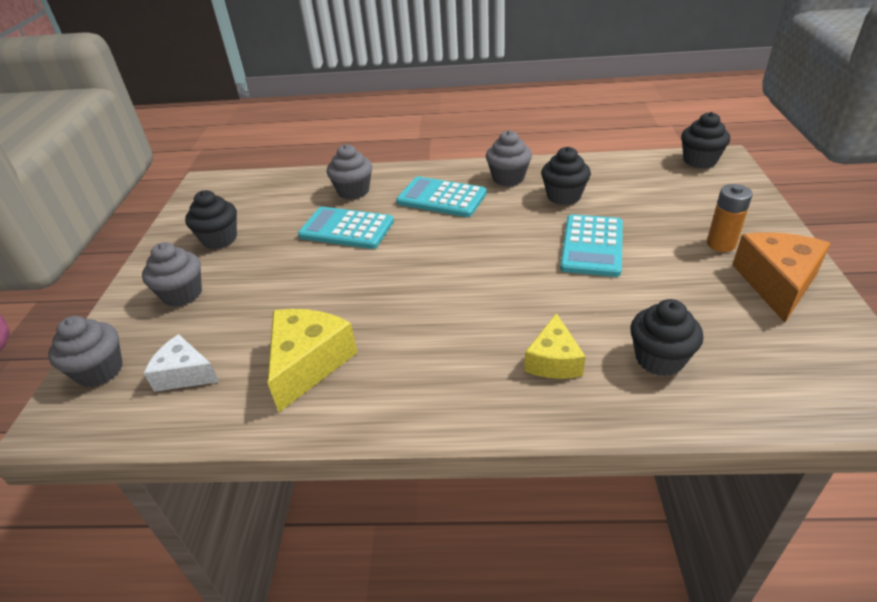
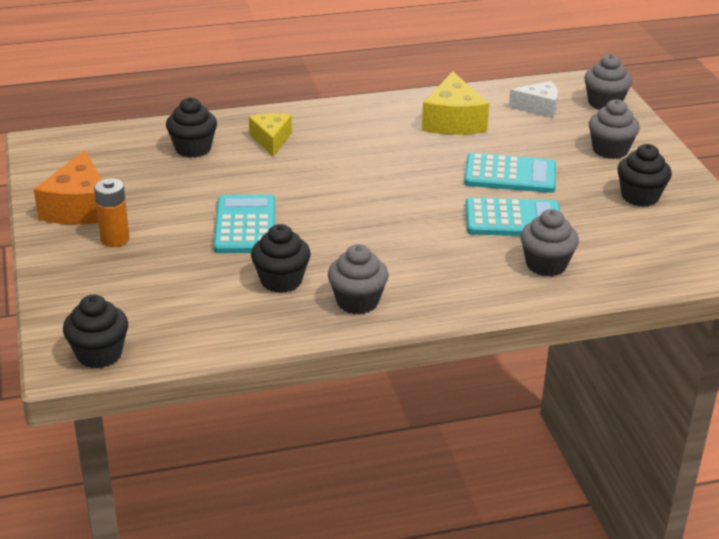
camera: 160 degrees right, 5 degrees down
turquoise calculator [396,176,487,217] -> turquoise calculator moved to [464,153,556,193]

